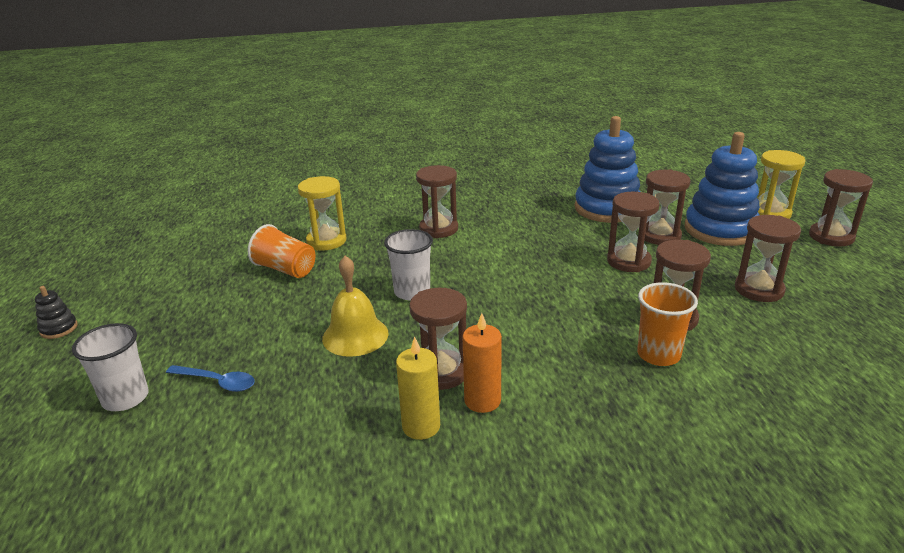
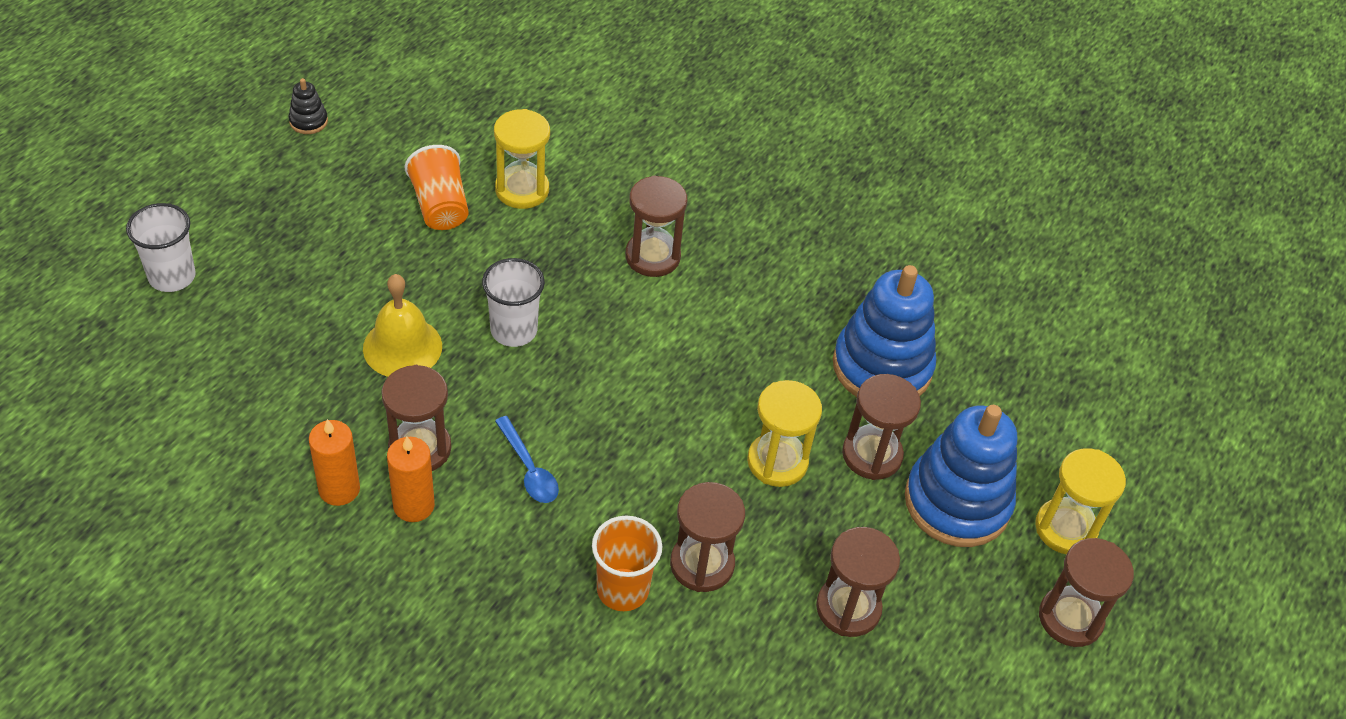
camera: 35 degrees right, 20 degrees up
black stacking toy [35,286,78,339] -> black stacking toy moved to [288,78,328,134]
blue spoon [166,365,255,392] -> blue spoon moved to [495,416,559,503]
yellow candle [396,336,440,440] -> orange candle [309,419,360,506]
brown hourglass [607,192,659,272] -> yellow hourglass [747,380,822,487]

